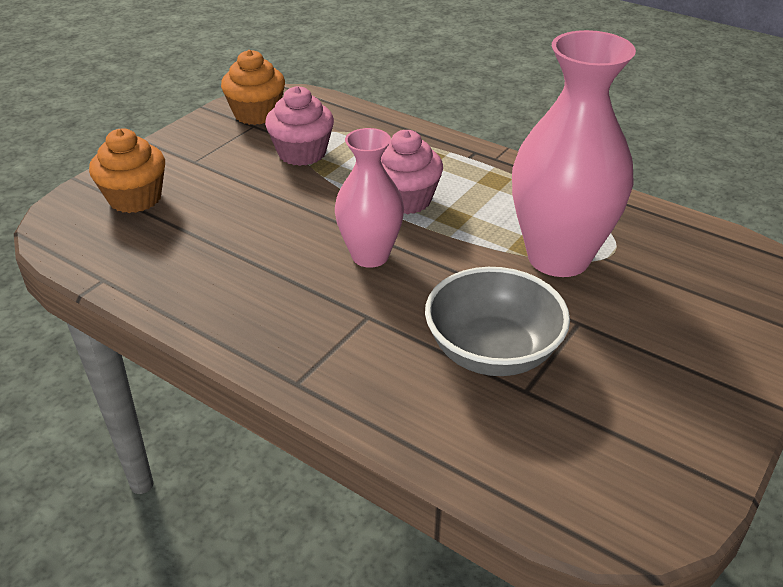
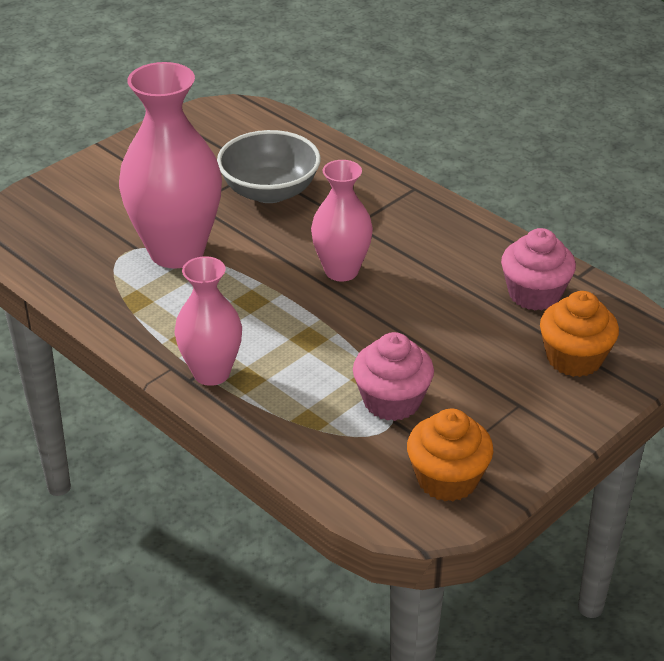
camera: 170 degrees left, 0 degrees up
pink cupcake [381,130,443,214] -> pink cupcake moved to [501,228,576,310]
none -> pink vase [175,256,242,386]

